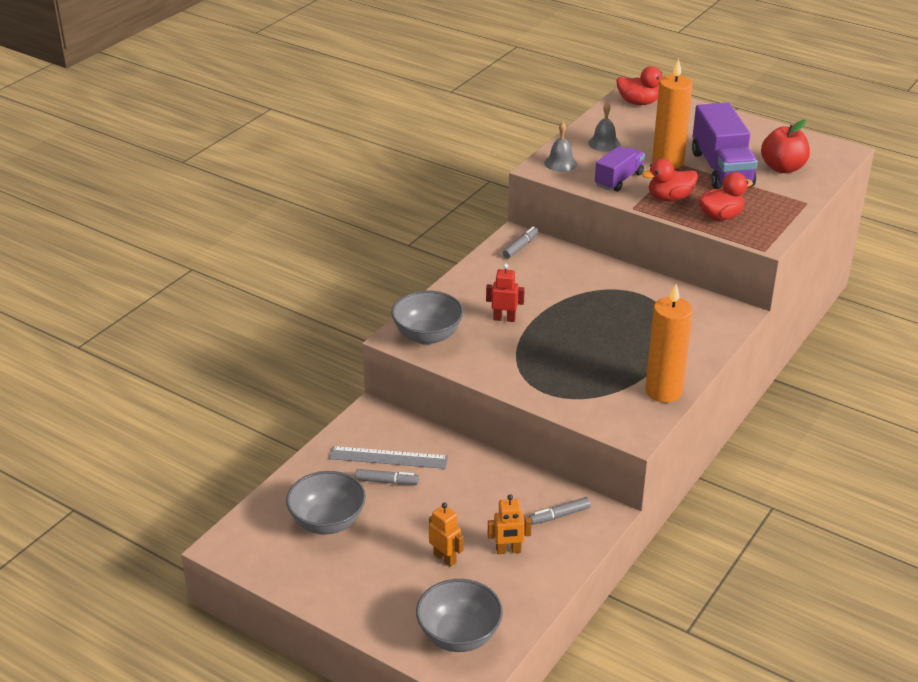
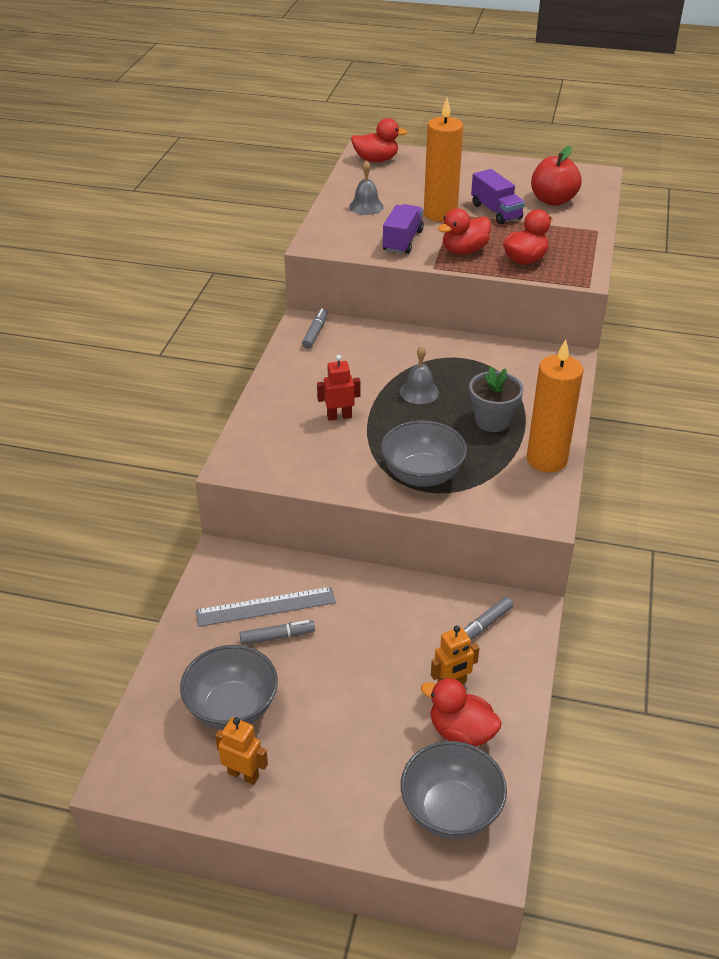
camera: 20 degrees left, 5 degrees up
grey bowl [391,290,463,345] -> grey bowl moved to [381,420,467,487]
orange robot [429,503,463,567] -> orange robot moved to [215,717,268,785]
grey bell [544,122,577,172] -> grey bell moved to [400,346,439,404]
purple truck [692,102,758,189] -> purple truck [471,169,525,225], size x0.61
none -> red duck [421,678,502,746]
none -> grey flower pot [469,366,524,432]

